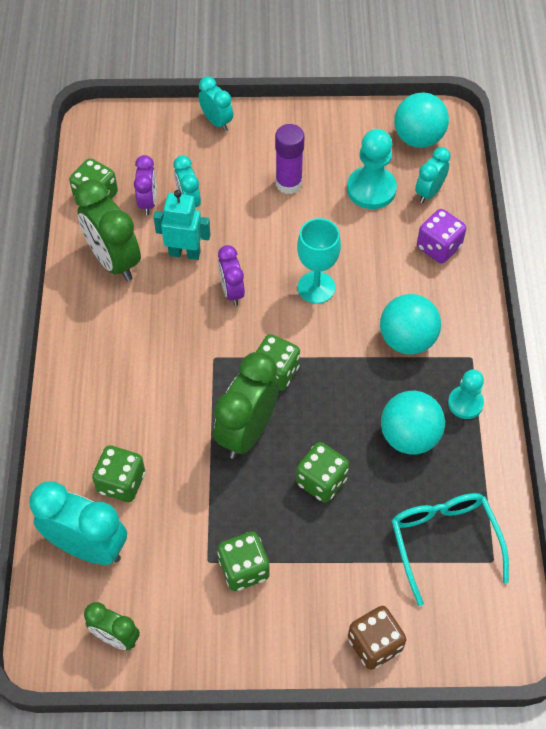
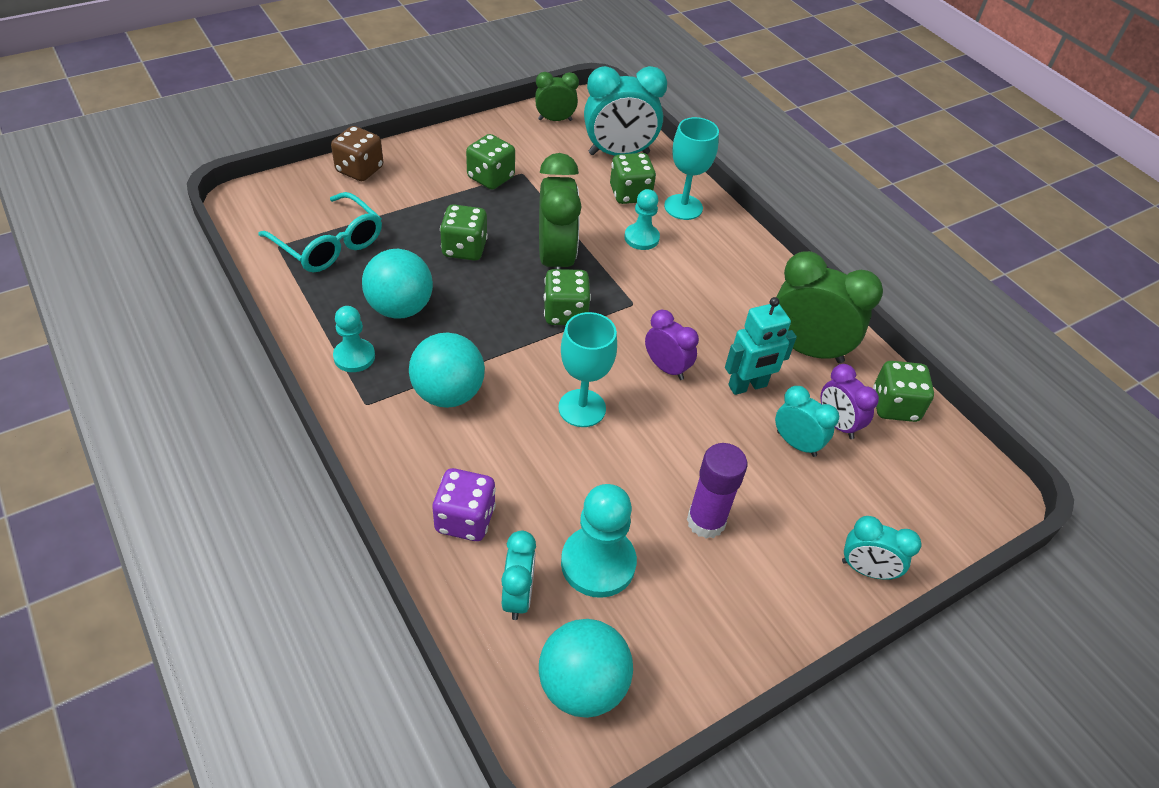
camera: 145 degrees right, 10 degrees down
none -> turquoise pawn [624,189,660,250]
none -> turquoise goblet [664,117,719,220]

